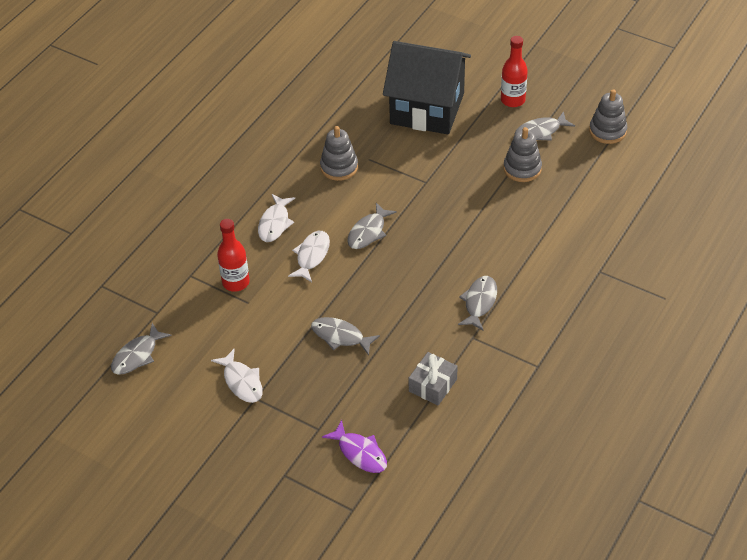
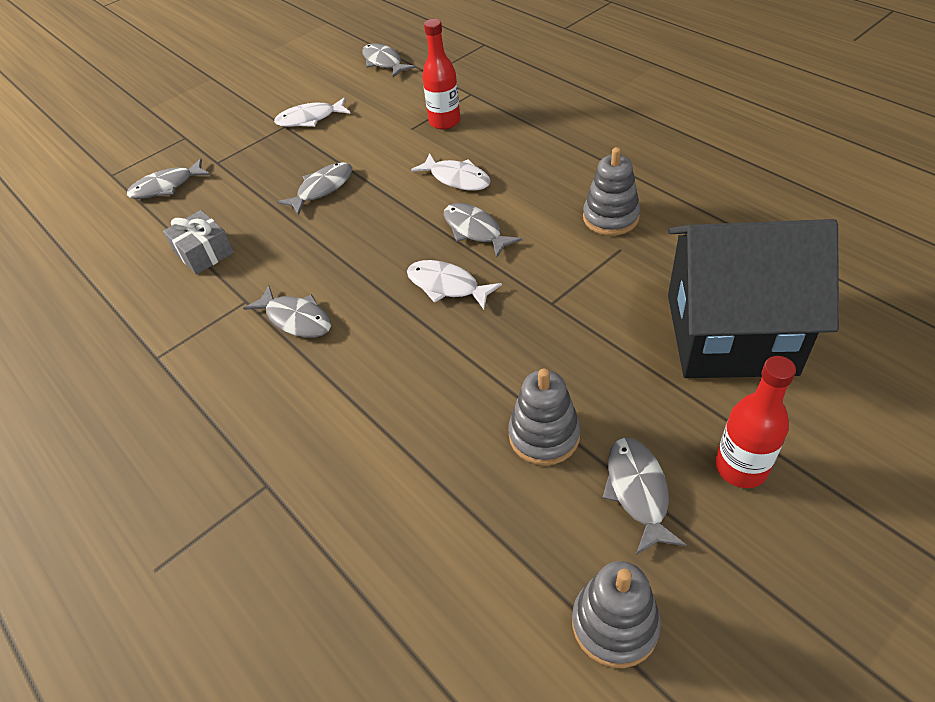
camera: 110 degrees right, 0 degrees up
white fish [258,194,295,242] -> white fish moved to [407,260,502,309]
purple fish [322,420,387,473] -> grey fish [127,158,210,199]
black house [383,41,471,135] -> black house turned 60 degrees clockwise [668,219,839,378]

